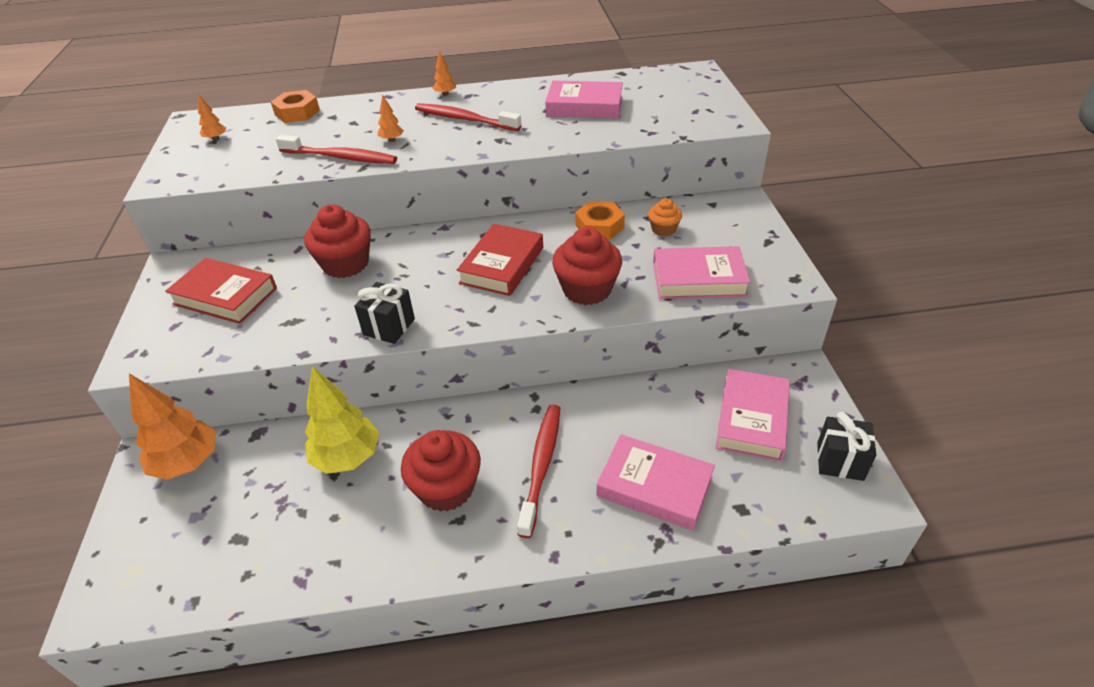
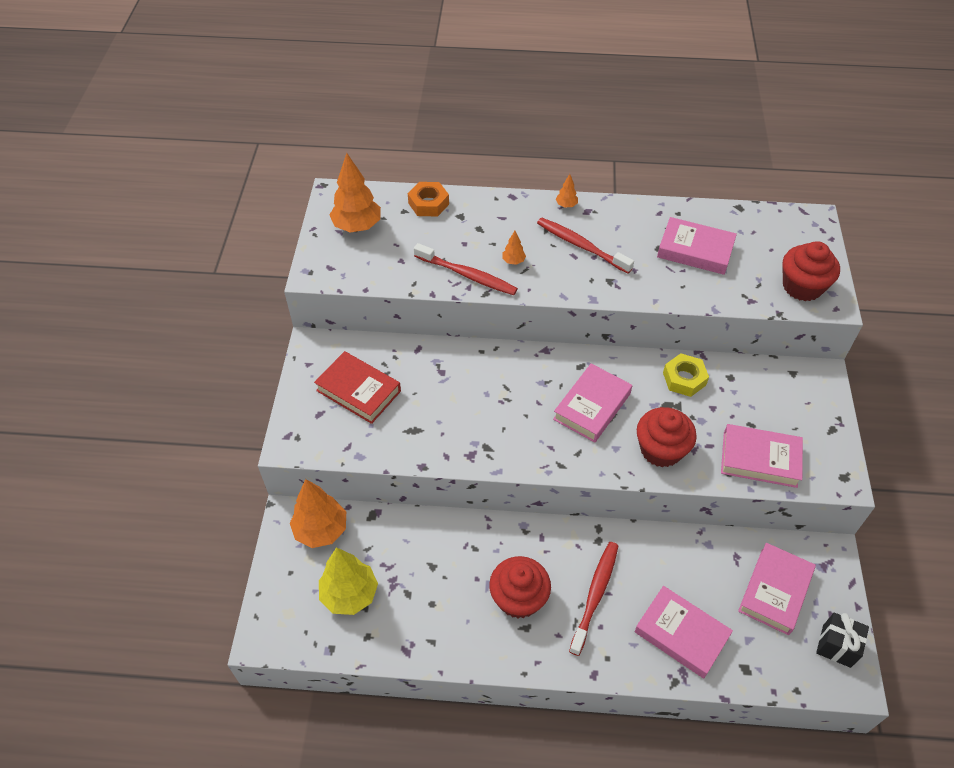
camera: 10 degrees right, 10 degrees up
orange tree [198,94,226,141] -> orange tree [329,153,381,232], size x2.21
red cupcake [304,204,371,278] -> red cupcake moved to [782,241,840,301]
yellow tree [305,367,379,474] -> yellow tree moved to [319,547,378,615]
black gift [354,282,415,344] -> none
red book [457,224,543,296] -> pink book [553,364,632,443]
orange nut [575,201,625,240] -> yellow nut [663,353,709,397]
orange cupcake [648,198,682,237] -> none

